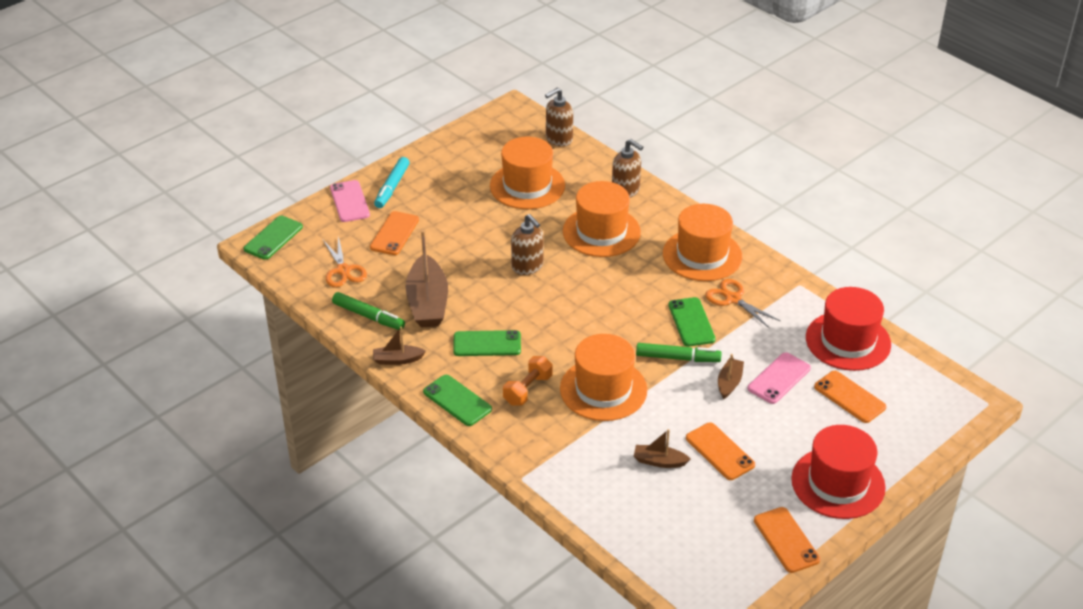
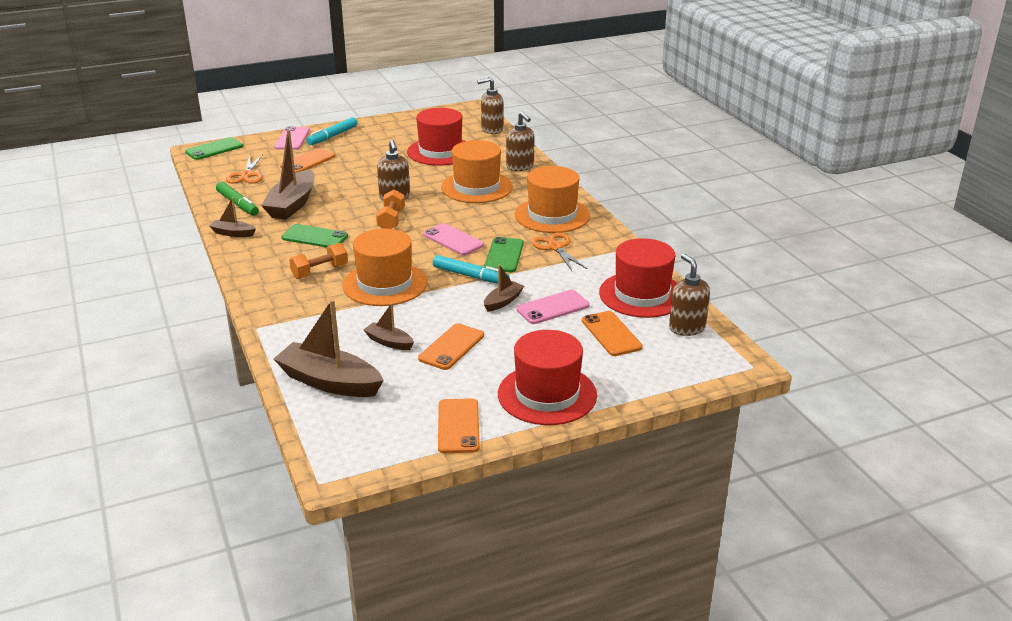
camera: 20 degrees right, 10 degrees down
green phone [423,375,492,426] -> none
orange hat [490,137,565,209] -> red hat [407,108,465,165]
green marker [636,343,722,362] -> turquoise marker [433,255,510,284]
orange phone [686,422,755,480] -> orange phone turned 45 degrees clockwise [418,323,484,370]
none -> brown boat [274,299,384,397]
none -> orange dumbbell [376,189,405,229]
none -> pink phone [423,223,484,255]
none -> brown soap dispenser [669,254,710,336]

